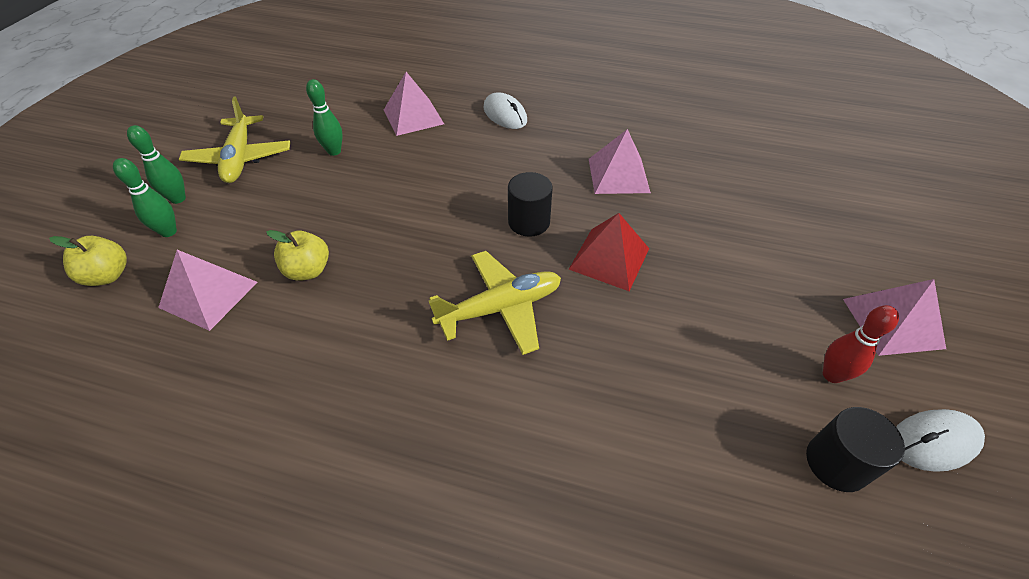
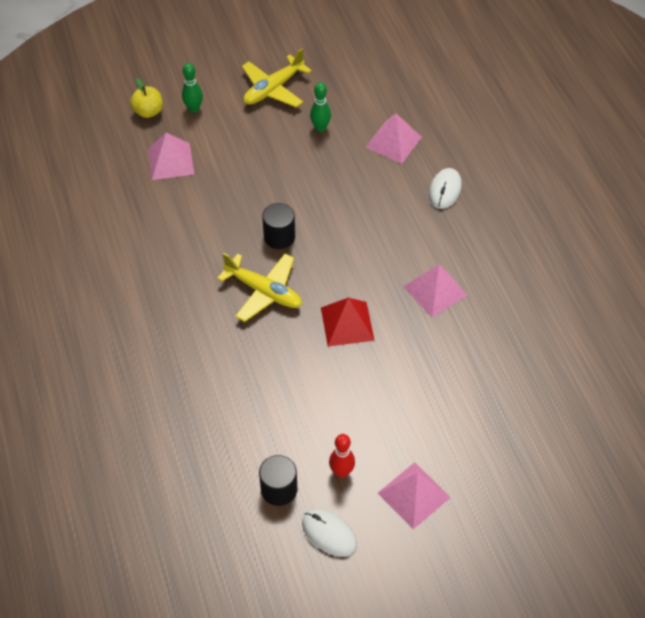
camera: 55 degrees right, 5 degrees up
green bowling pin [127,125,186,204] -> none
yellow apple [266,230,329,281] -> none
black cylinder [508,172,553,237] -> black cylinder moved to [262,203,295,249]

